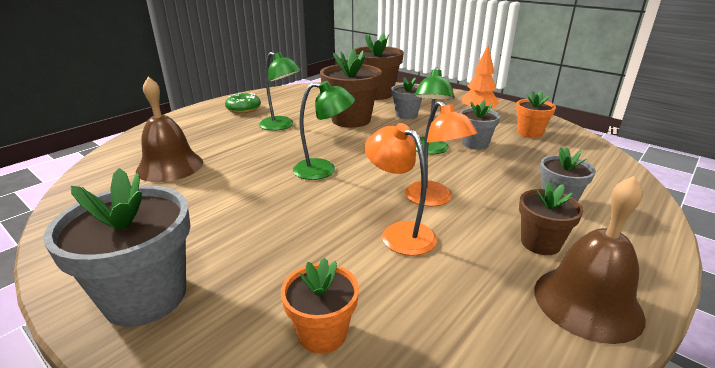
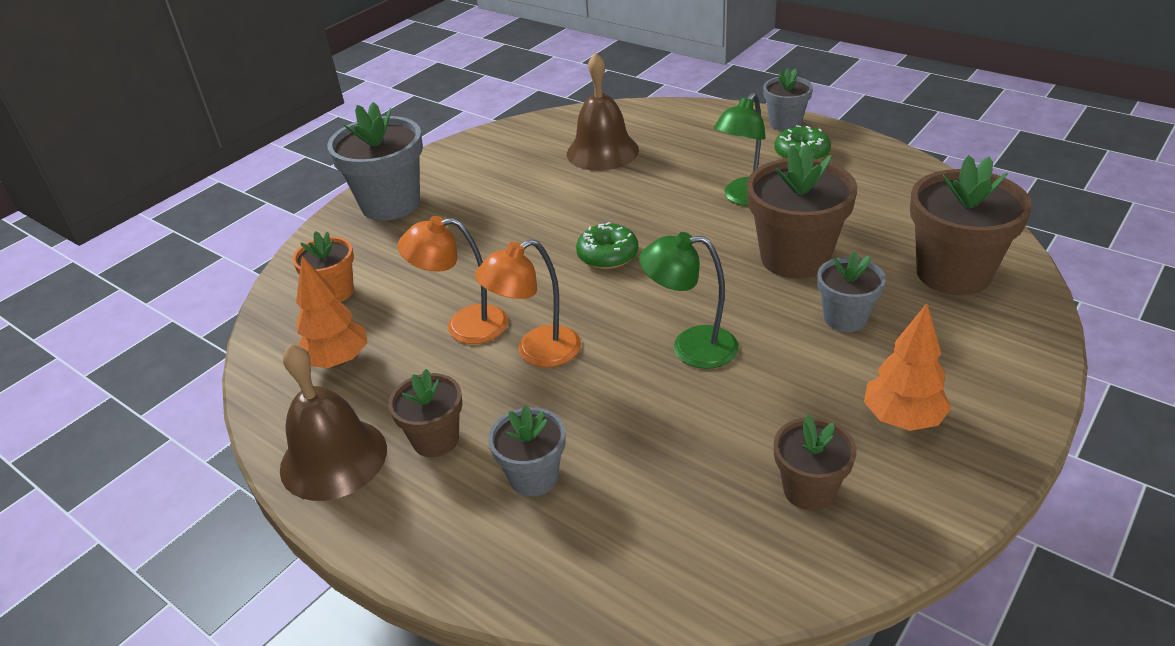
camera: 90 degrees right, 10 degrees up
green lamp [293,81,355,180] -> green donut [576,222,638,269]
orange lamp [364,123,437,256] -> orange lamp turned 135 degrees counterclockwise [398,216,508,344]
grey flower pot [460,100,500,150] -> grey flower pot moved to [763,68,813,131]
orange flower pot [516,91,556,138] -> brown flower pot [774,414,856,511]
none -> orange tree [296,256,367,368]

